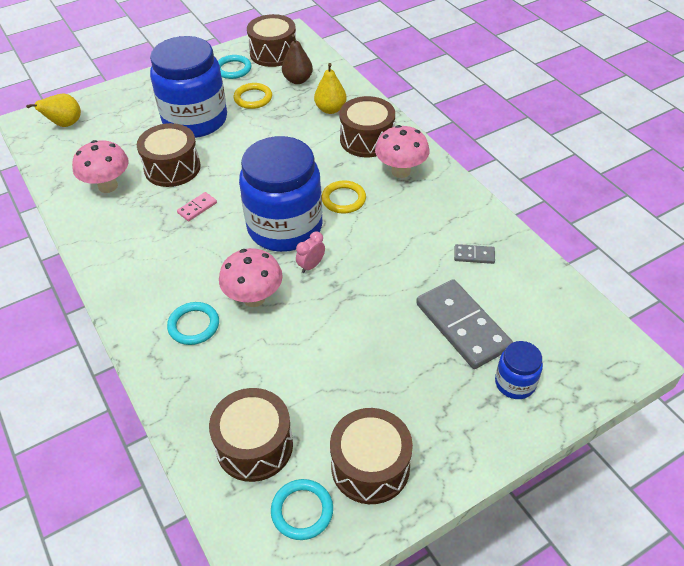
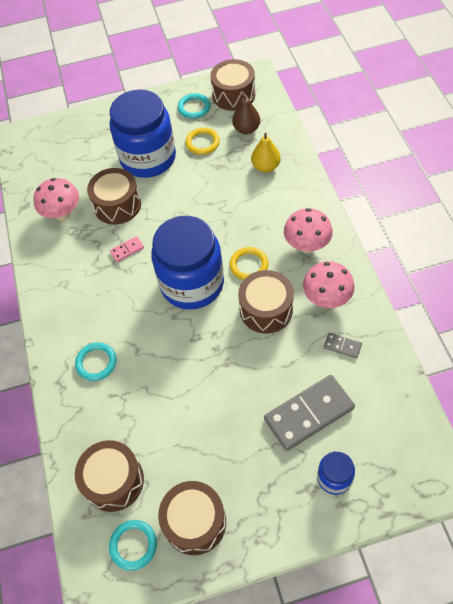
camera: 20 degrees right, 10 degrees up
yellow pear [26,94,81,127] -> none
pink mushroom [219,248,283,307] -> pink mushroom moved to [303,261,355,308]
pink clock [296,231,325,273] -> none
brown drum [340,96,395,157] -> brown drum moved to [238,270,294,334]
grey domino [416,279,513,369] -> grey domino turned 75 degrees clockwise [264,375,355,451]

